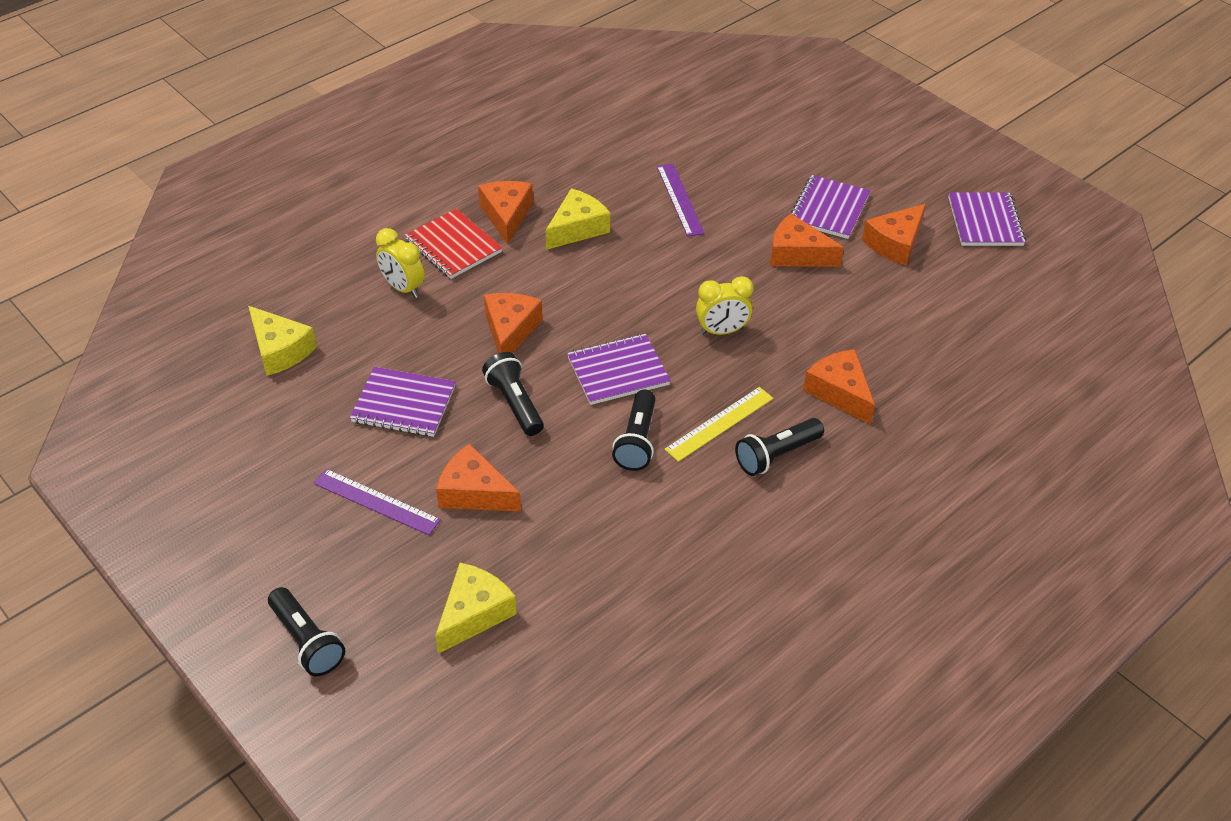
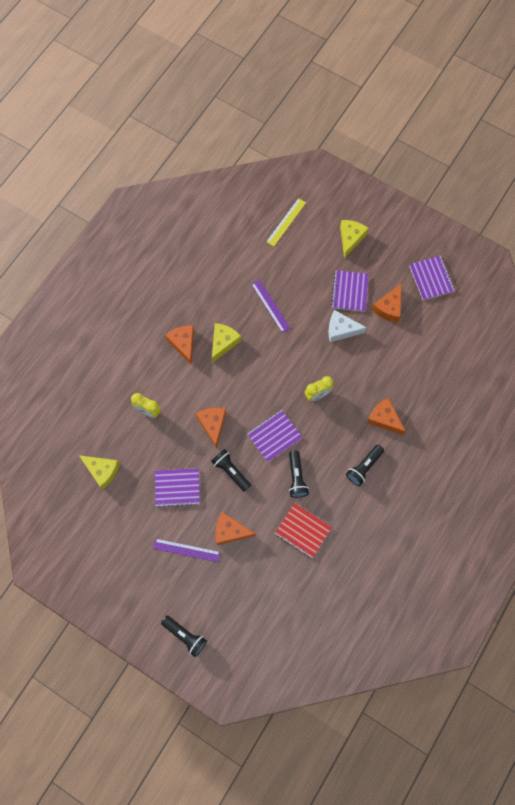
camera: 15 degrees left, 25 degrees up
red notebook [405,209,502,279] -> red notebook moved to [275,503,332,558]
yellow cheese [435,563,517,654] -> yellow cheese moved to [340,220,369,258]
yellow ruler [664,387,773,462] -> yellow ruler moved to [266,198,306,246]
orange cheese [770,214,844,267] -> white cheese [328,310,367,342]

